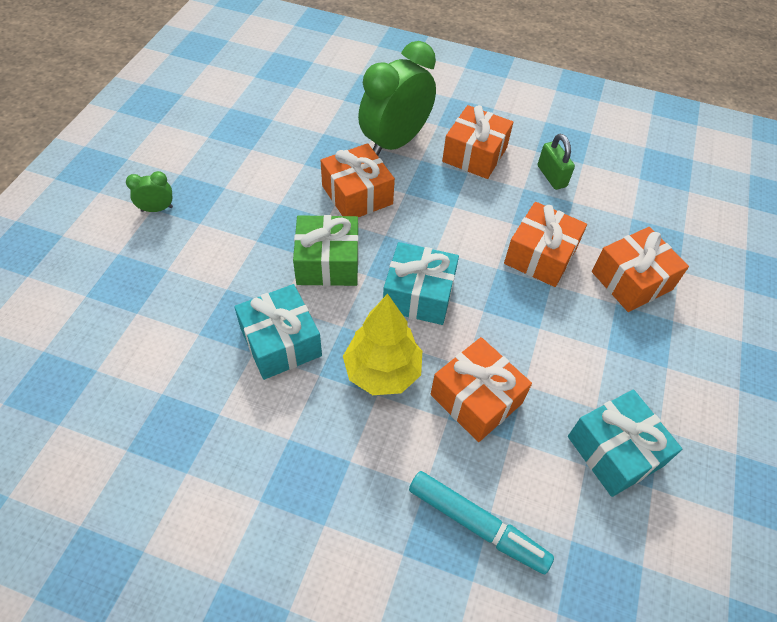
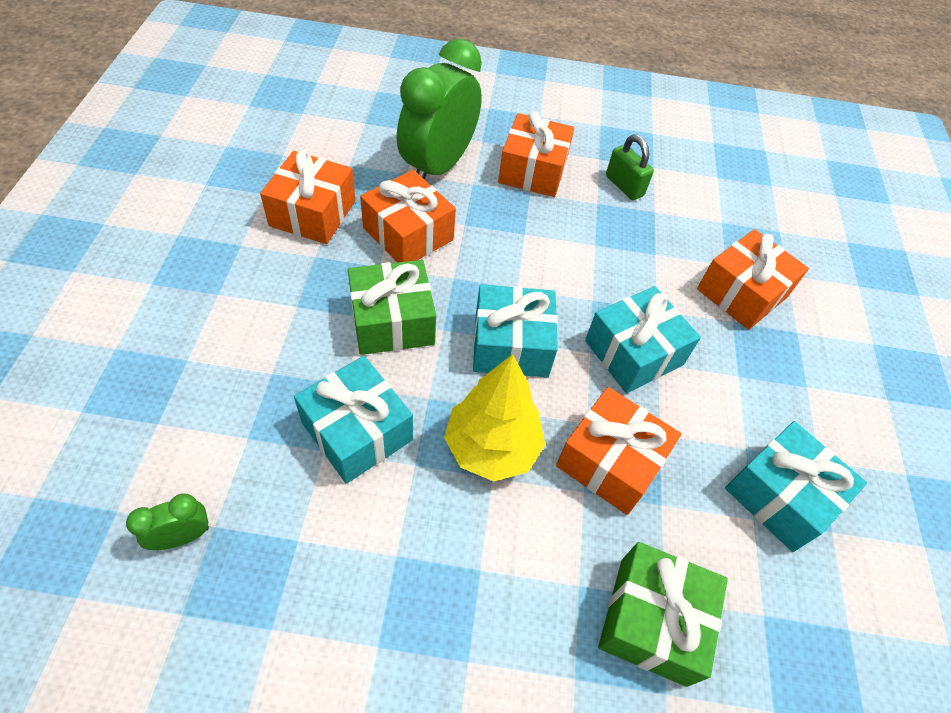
camera: 15 degrees left, 0 degrees up
green clock [126,171,173,212] -> green clock moved to [126,493,209,550]
turquoise marker [409,471,554,574] -> green gift [598,542,728,687]
orange gift [504,202,587,287] -> orange gift moved to [260,150,355,244]
none -> turquoise gift [585,286,701,393]

